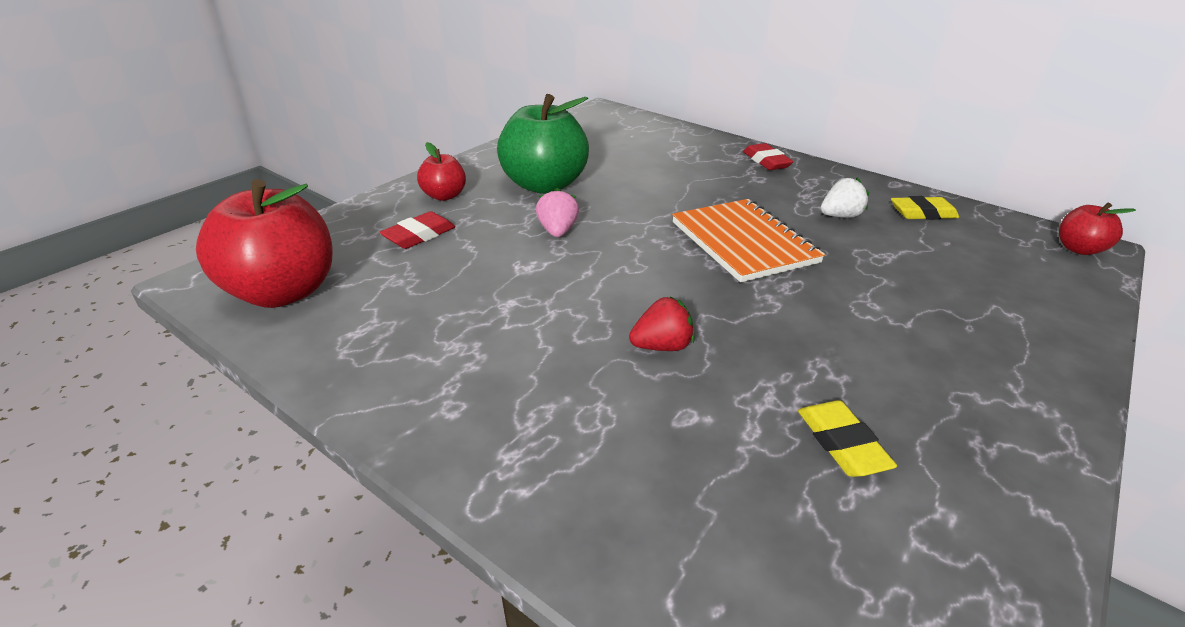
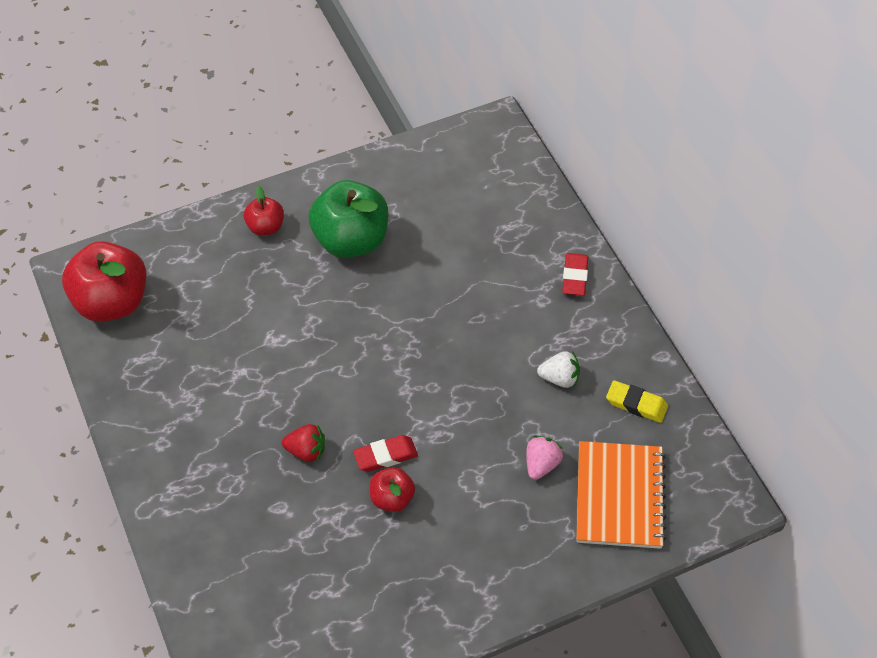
camera: 30 degrees right, 20 degrees up
red eraser [380,211,455,249] -> red eraser moved to [353,435,418,472]
pink strawberry [536,188,579,237] -> pink strawberry moved to [526,436,563,480]
orange notebook [672,199,825,282] -> orange notebook moved to [577,441,666,549]
yellow eraser [798,401,897,477] -> none
red apple [1059,202,1136,255] -> red apple moved to [370,467,415,512]

